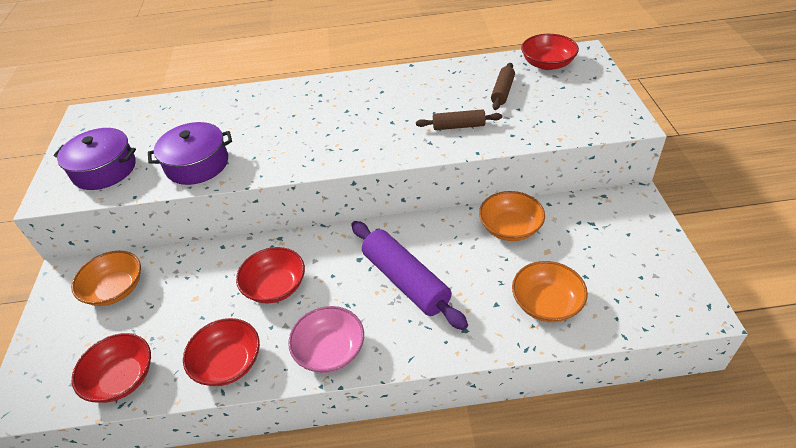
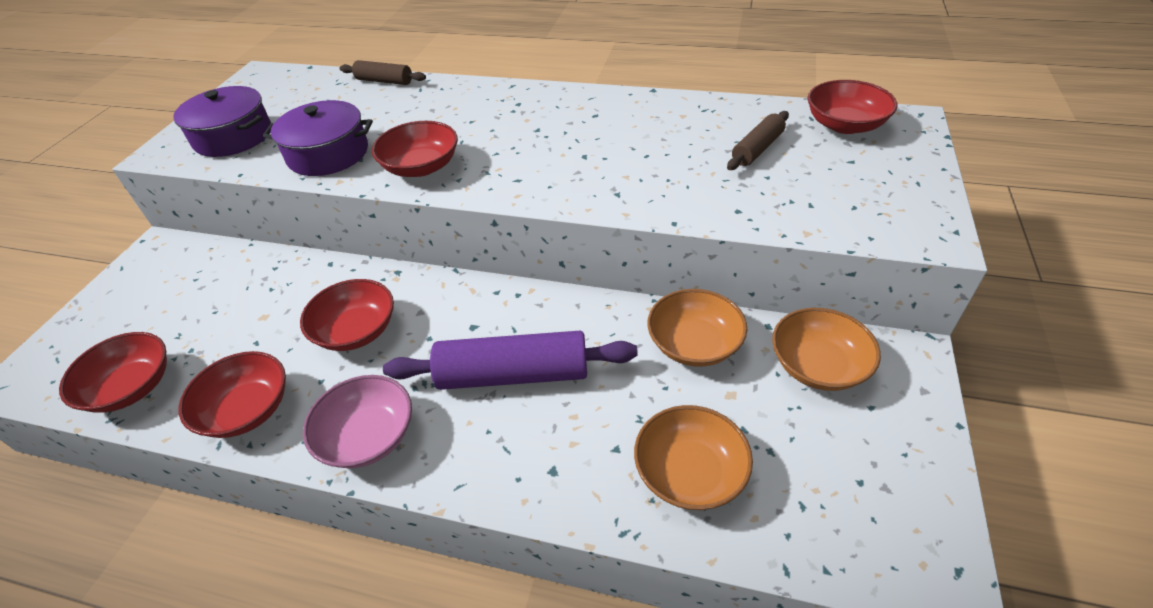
camera: 20 degrees right, 0 degrees up
orange bowl [71,251,141,306] -> orange bowl moved to [772,308,881,391]
purple rolling pin [351,221,468,330] -> purple rolling pin turned 75 degrees counterclockwise [383,331,638,390]
brown rolling pin [416,109,502,130] -> brown rolling pin moved to [340,60,426,85]
none -> red bowl [372,121,458,177]

